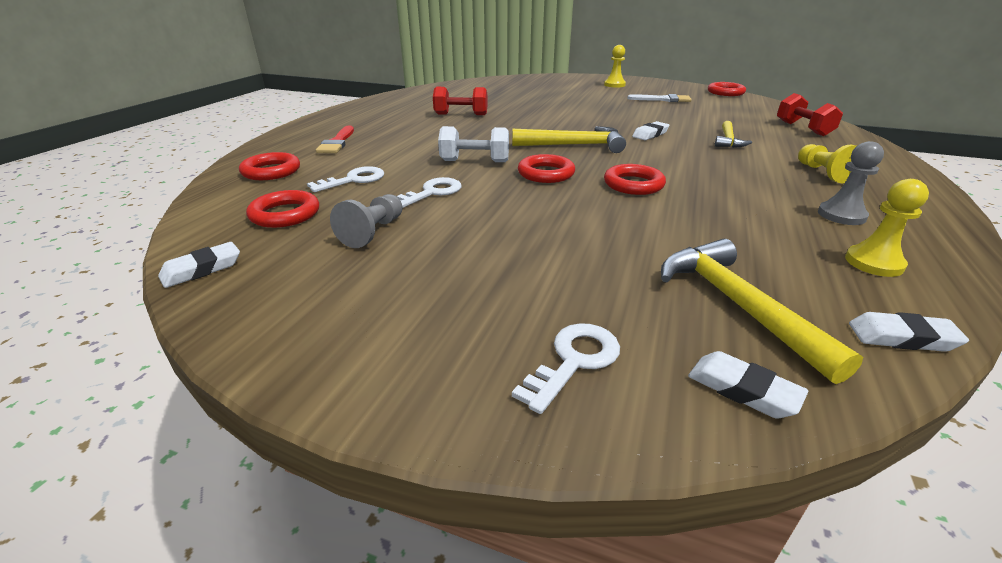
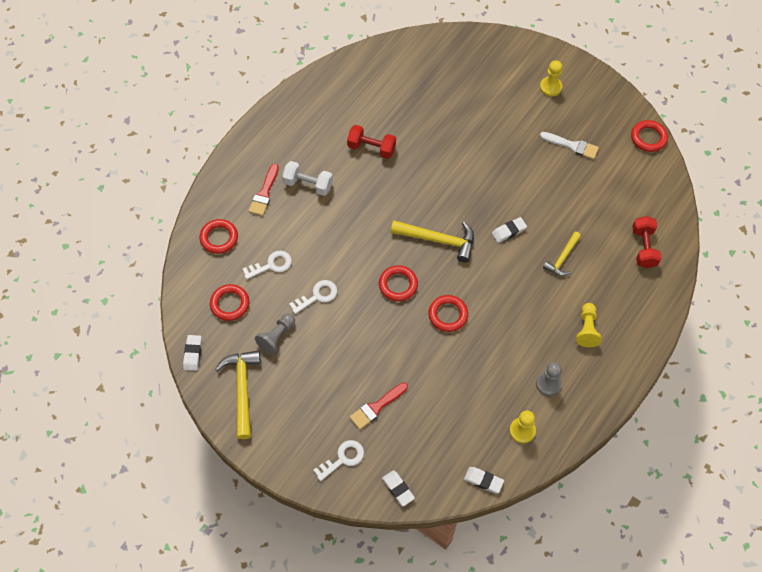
camera: 15 degrees right, 30 degrees up
white eraser [158,242,240,288] -> white eraser turned 60 degrees counterclockwise [183,335,202,371]
white dumbbell [438,126,509,162] -> white dumbbell moved to [282,161,333,196]
yellow hammer [661,239,863,384] -> yellow hammer moved to [215,350,261,439]
none -> red brush [350,382,408,430]

